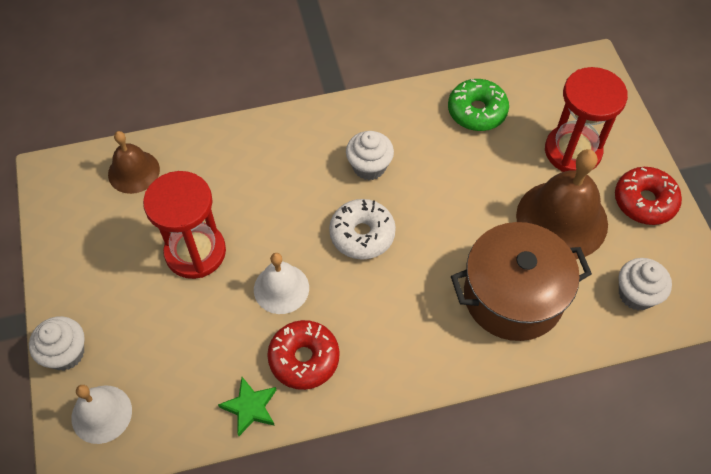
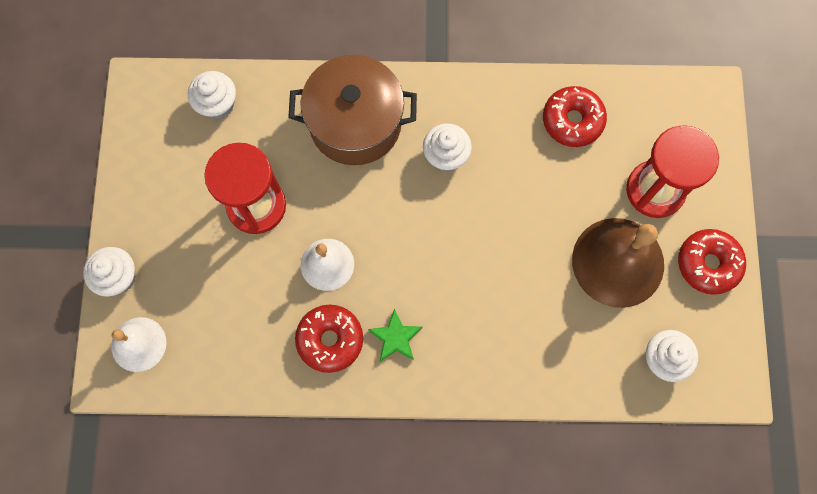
camera: 15 degrees right, 15 degrees up
brown bell [108,131,160,194] -> white cupcake [188,71,236,120]
green star [218,377,276,436] -> green star moved to [368,309,423,362]
white donut [329,199,396,260] -> none
green donut [448,79,509,131] -> red donut [543,86,607,147]
brown pot [451,222,592,341] -> brown pot moved to [288,55,417,165]

